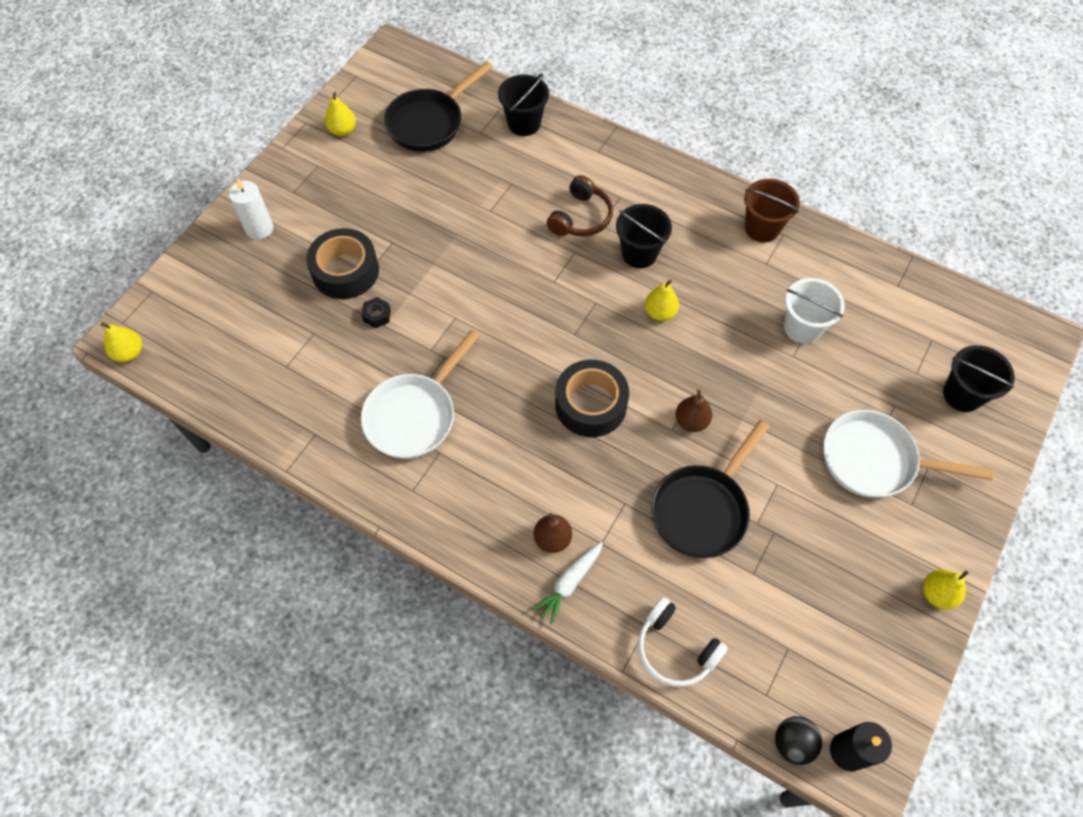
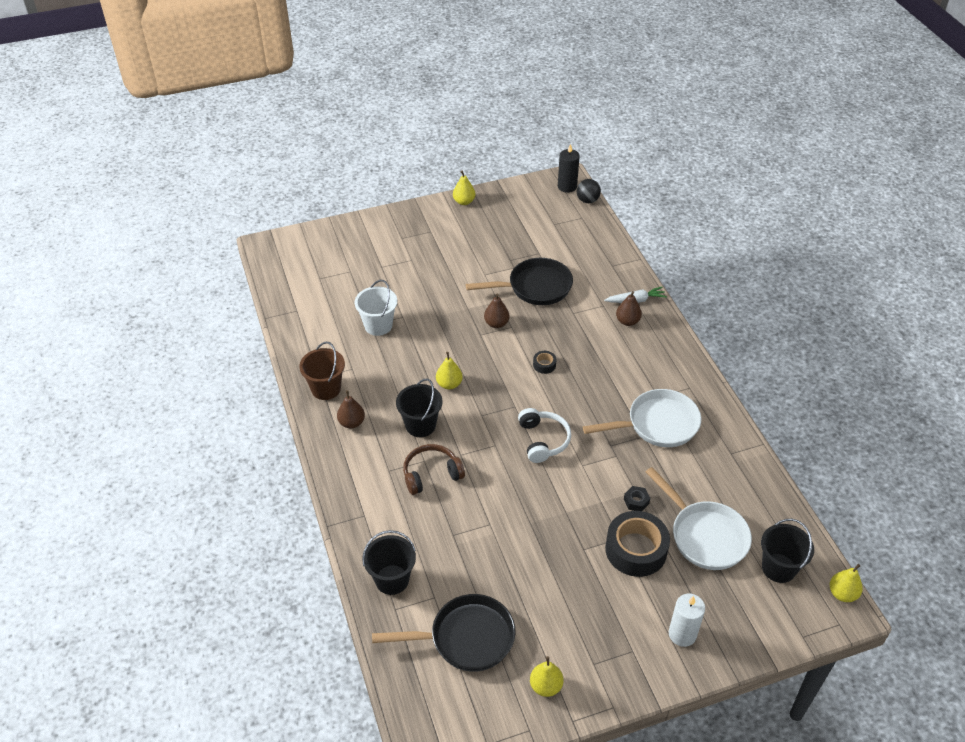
camera: 140 degrees left, 15 degrees down
black tape [555,360,629,437] -> black tape [533,351,557,374], size x0.43
white headphones [638,597,728,687] -> white headphones moved to [518,408,571,463]
white pan [823,410,993,498] -> white pan moved to [646,467,752,570]
black bucket [943,345,1015,412] -> black bucket moved to [761,519,814,583]
none -> brown pear [337,390,365,428]

